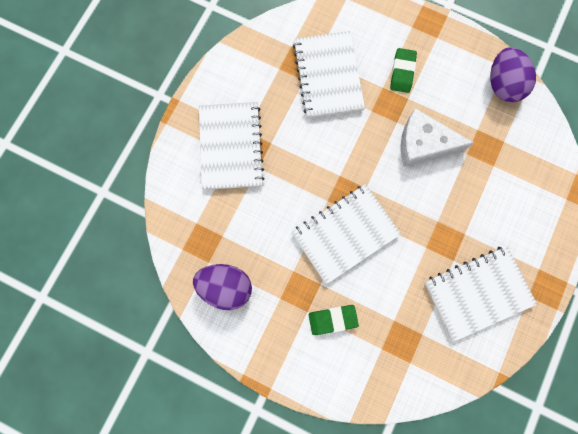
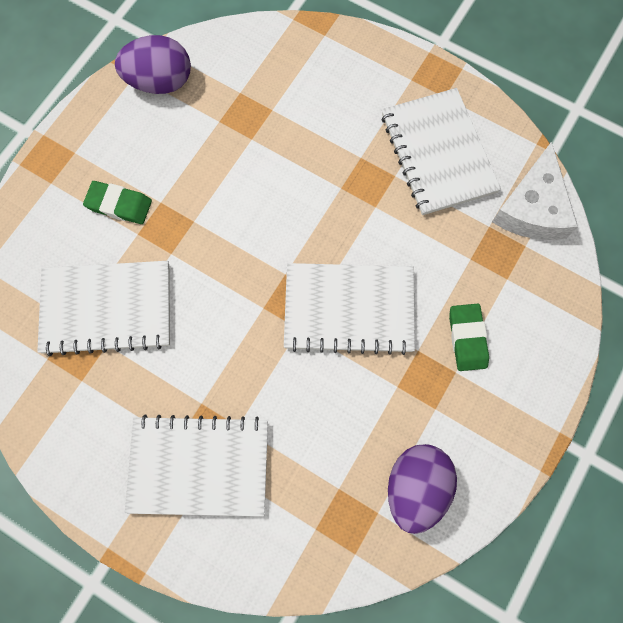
camera: 85 degrees left, 5 degrees down
white notebook [291,184,401,285] -> white notebook turned 60 degrees counterclockwise [284,263,415,355]
white cheese [401,108,474,167] -> white cheese moved to [492,141,578,240]

